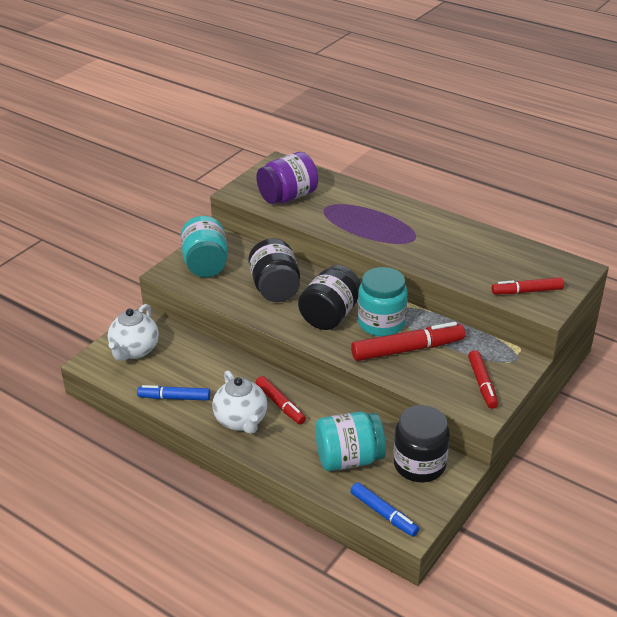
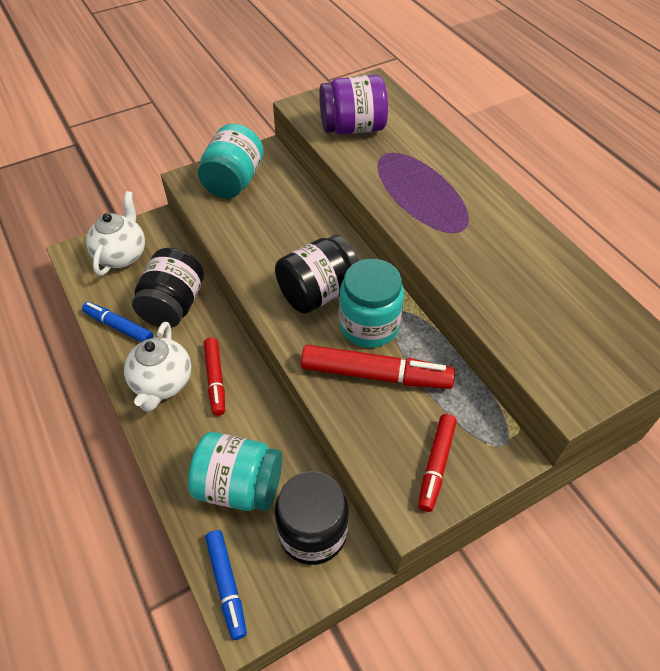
camera: 25 degrees right, 15 degrees up
white teapot [108,304,159,361] -> white teapot turned 150 degrees clockwise [86,191,145,276]
black jar [248,238,300,302] -> black jar moved to [132,248,204,328]
red marker [492,277,564,294] -> none

